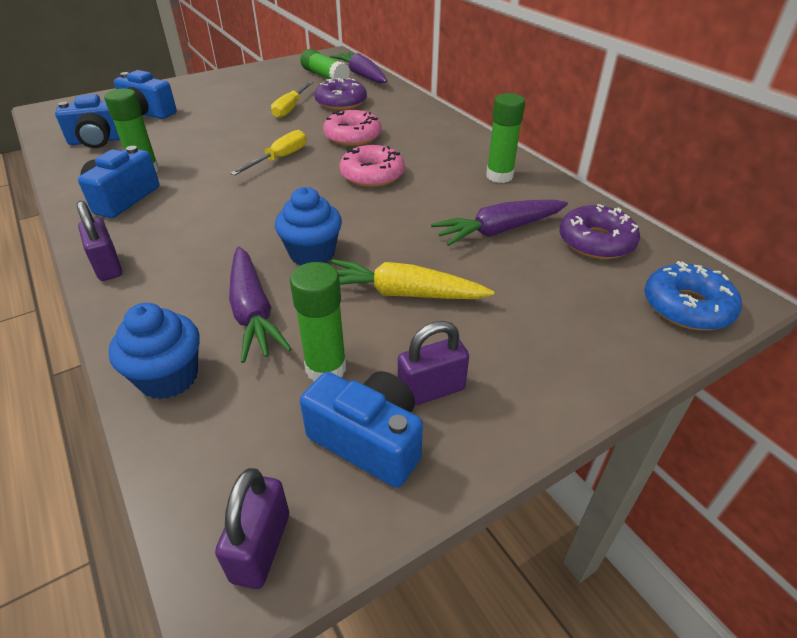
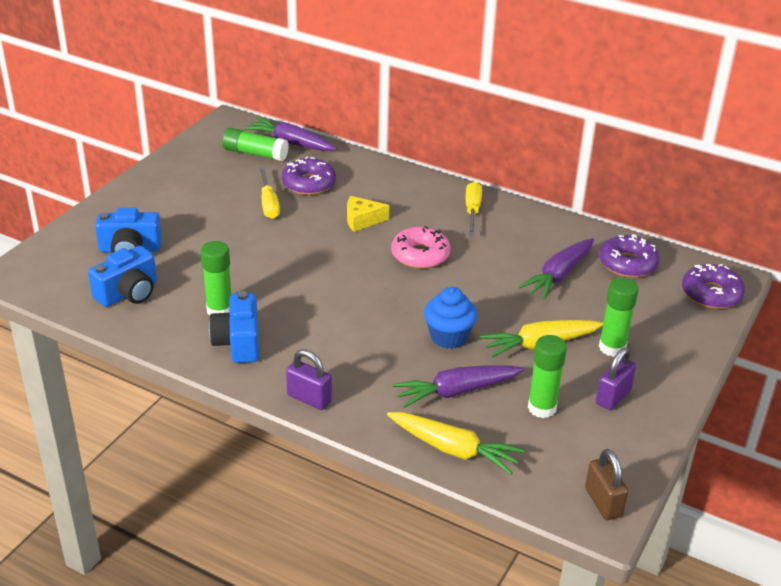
camera: 30 degrees left, 5 degrees down
blue cupcake [108,303,200,399] -> yellow carrot [387,412,525,475]
purple padlock [215,468,289,589] -> brown padlock [585,449,628,520]
purple carrot [229,247,292,363] -> purple carrot turned 120 degrees clockwise [392,365,524,408]
yellow screwdriver [230,130,306,176] -> yellow screwdriver moved to [466,182,482,235]
blue camera [300,371,423,488] -> none
pink donut [323,110,381,146] -> yellow cheese [347,196,389,232]
green glue stick [486,93,525,183] -> green glue stick moved to [599,278,638,357]
blue donut [645,261,742,330] -> purple donut [682,264,745,309]

